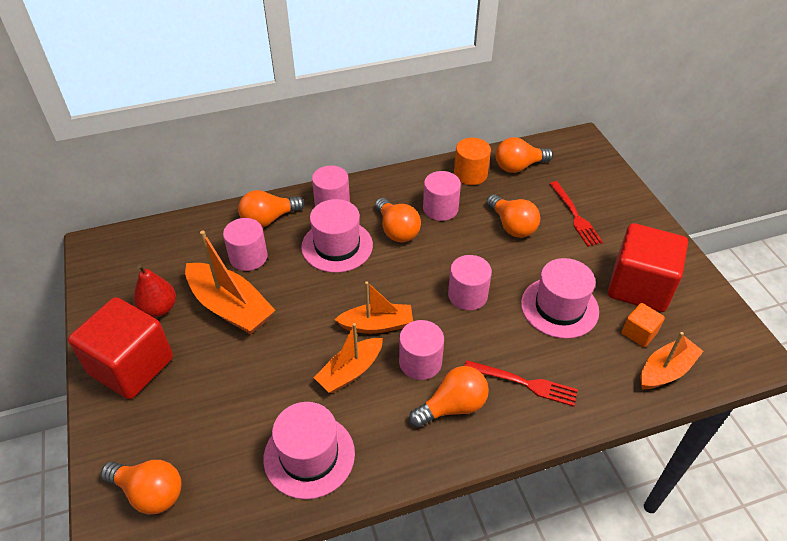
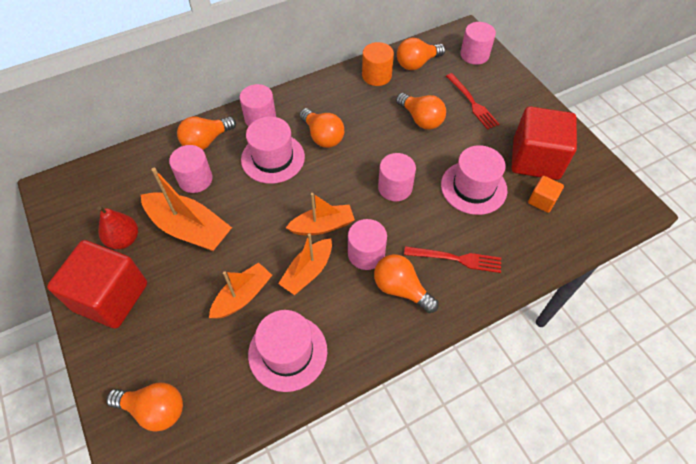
camera: 10 degrees left, 10 degrees up
orange light bulb [409,366,489,428] -> orange light bulb turned 105 degrees counterclockwise [374,254,439,313]
pink cylinder [423,171,461,221] -> pink cylinder moved to [460,22,496,65]
orange boat [641,332,704,389] -> orange boat moved to [209,263,272,319]

